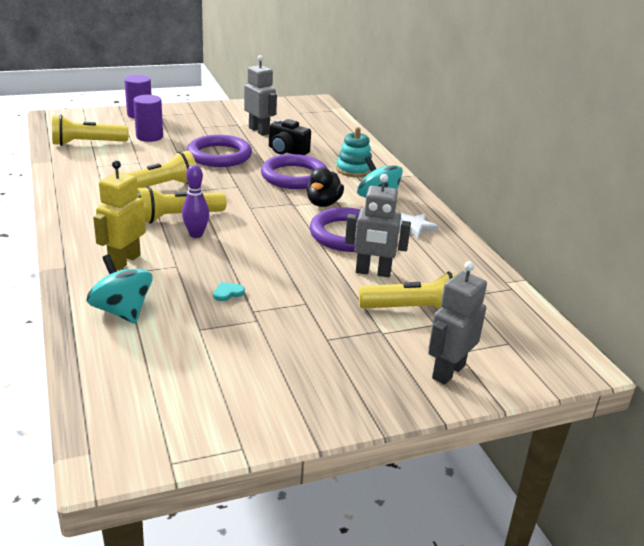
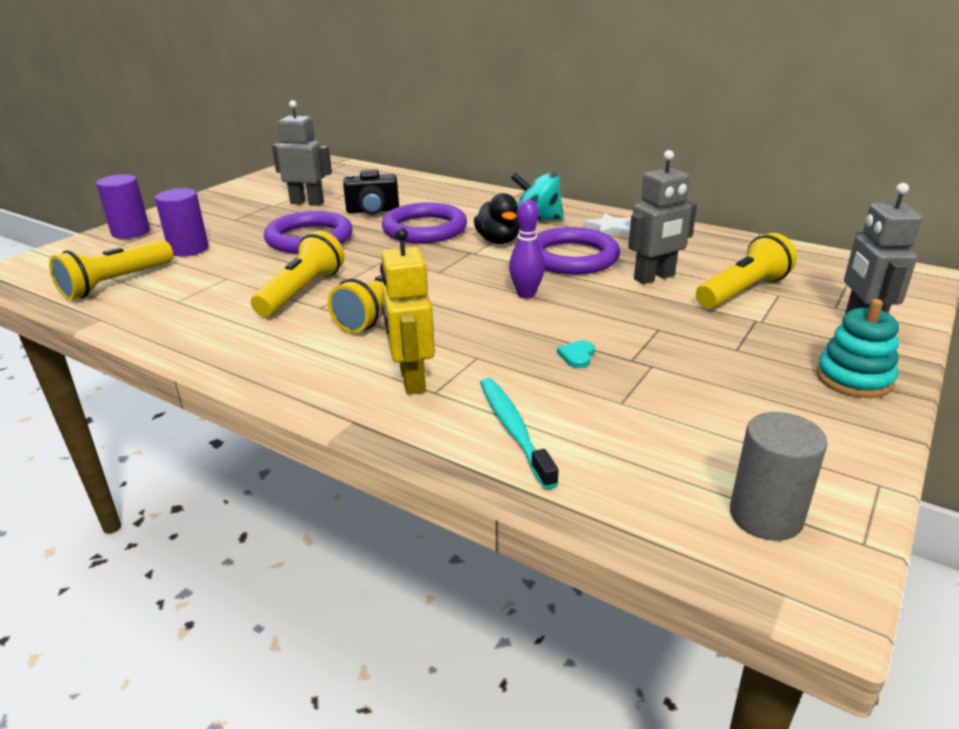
camera: 35 degrees left, 0 degrees up
turquoise spinning top [86,254,153,324] -> turquoise toothbrush [480,378,559,489]
purple bowling pin [182,165,209,238] -> purple bowling pin moved to [509,200,545,298]
turquoise stacking toy [336,127,373,177] -> turquoise stacking toy moved to [816,299,899,398]
none -> grey cylinder [730,412,828,541]

